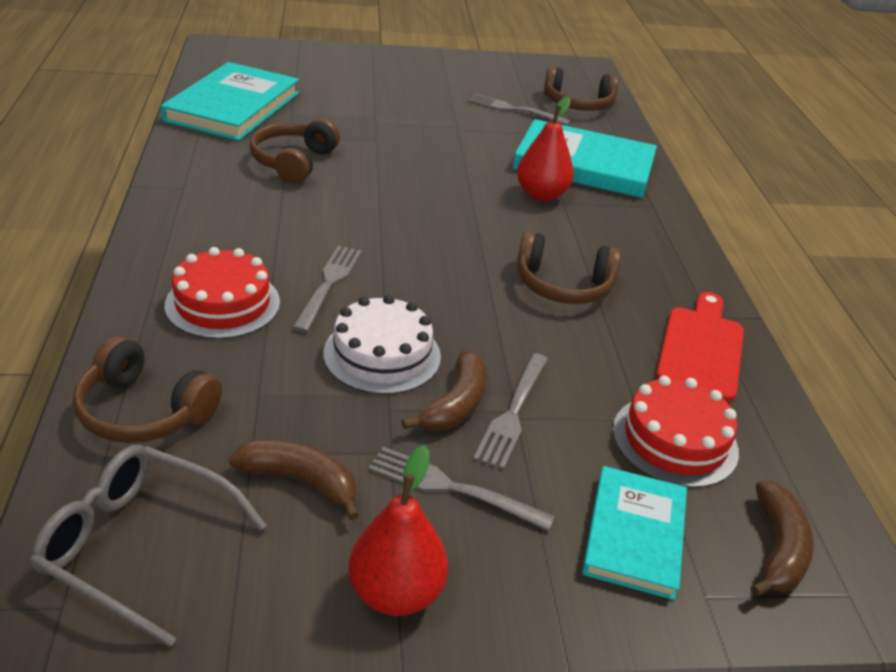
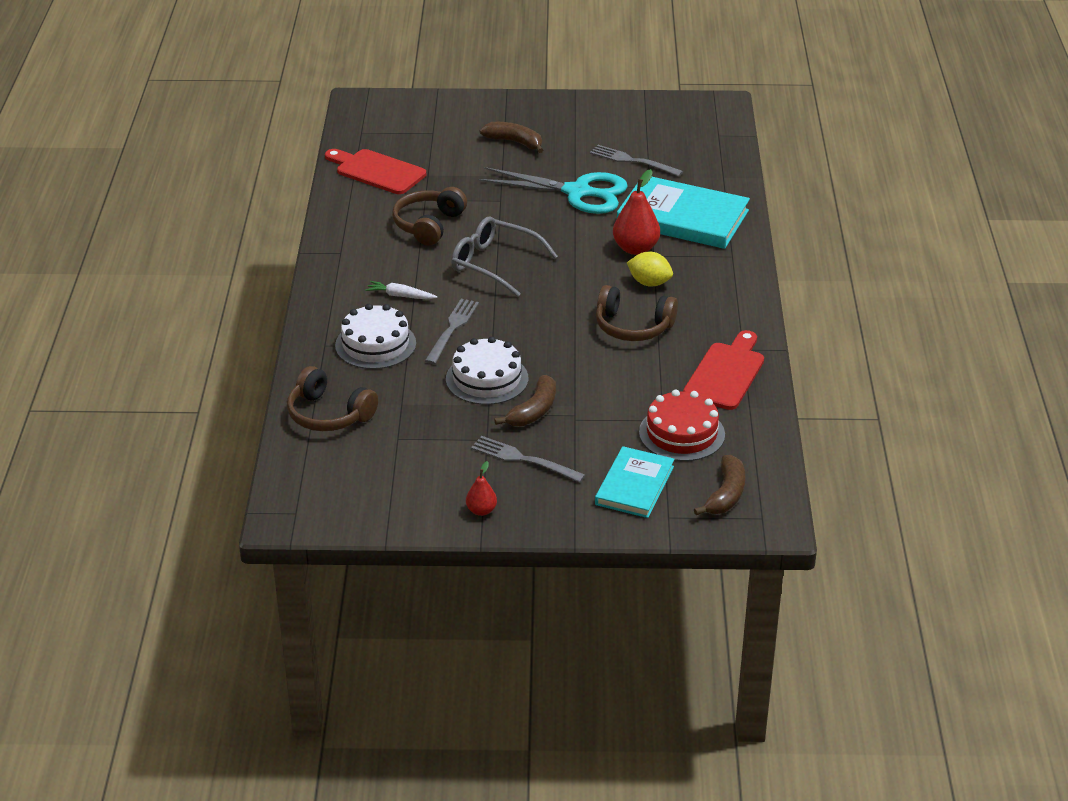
camera: 10 degrees right, 0 degrees up
grey glasses [30,445,267,647] -> grey glasses moved to [451,216,558,297]
turquoise book [161,62,299,141] -> red cutting board [325,149,426,194]
red cake [165,247,280,339] -> white cake [335,304,416,369]
brown banana [229,439,359,520] -> brown banana moved to [479,122,543,153]
red pear [349,445,448,616] -> red pear [466,461,497,516], size x0.55
grey fork [473,353,548,470] -> none
brown headphones [544,66,619,111] -> none
none -> white carrot [365,281,437,299]
none -> turquoise scissors [478,167,628,214]
none -> yellow lemon [627,252,673,287]

